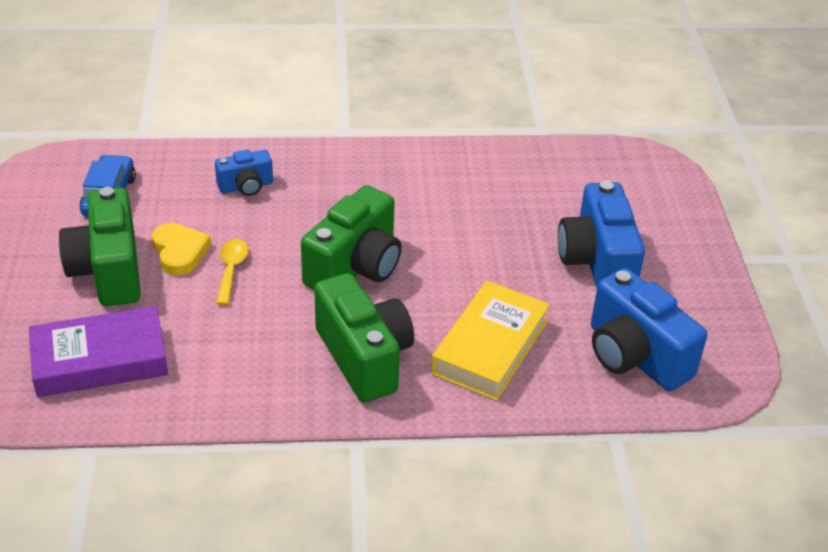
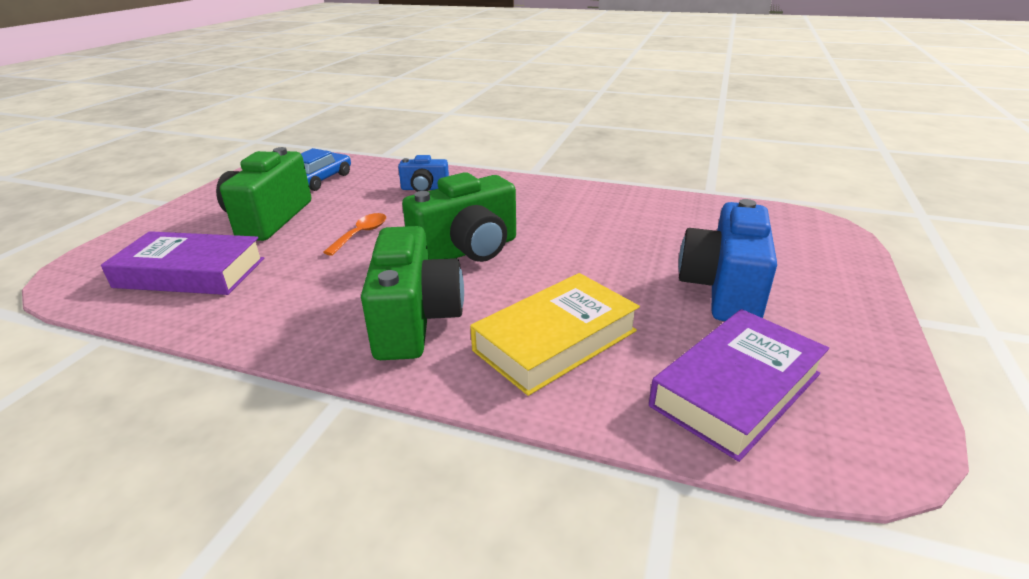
camera: 25 degrees right, 10 degrees down
yellow heart [152,223,211,276] -> none
yellow spoon [216,239,249,305] -> orange spoon [323,213,386,256]
blue camera [591,268,707,391] -> purple book [649,309,829,462]

